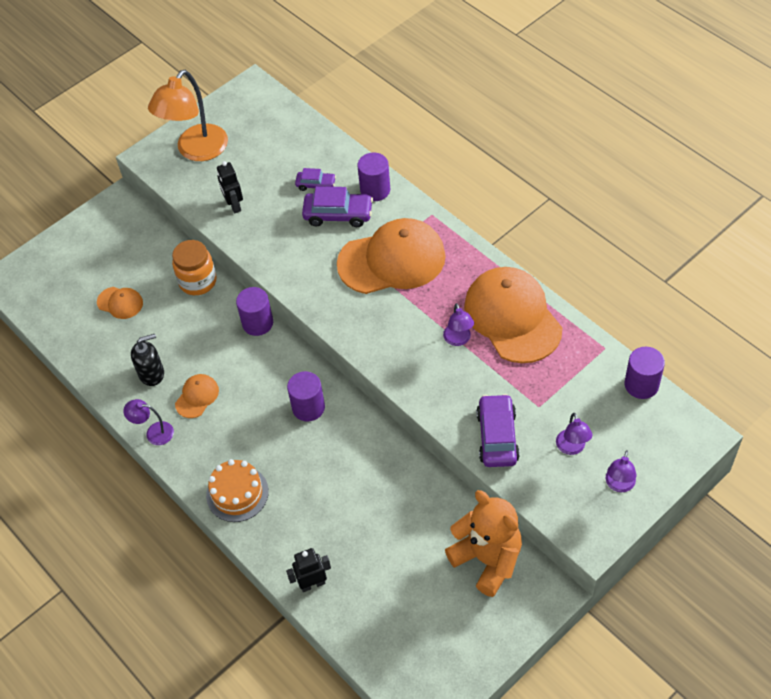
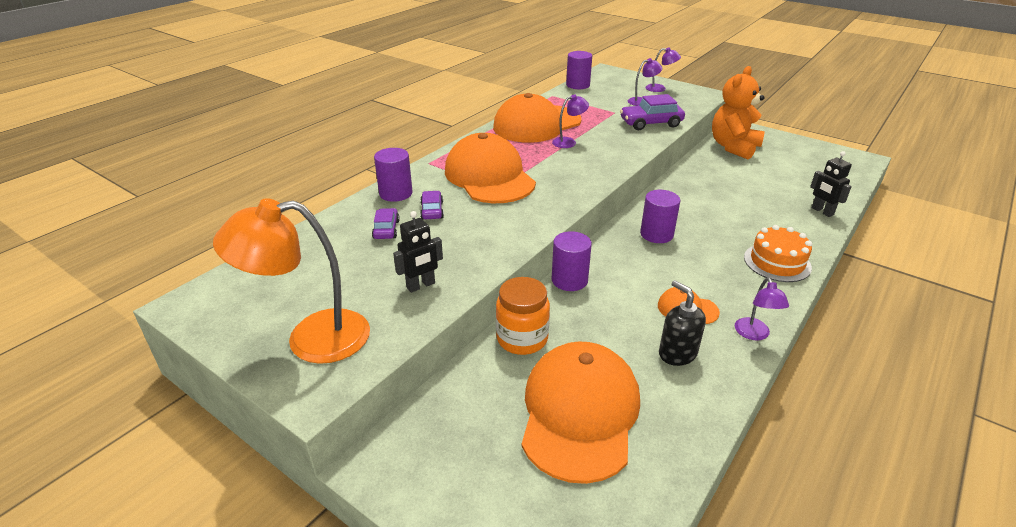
camera: 105 degrees left, 20 degrees down
orange cap [97,287,143,319] -> orange cap [521,341,640,484], size x2.23
orange lamp [148,70,228,161] -> orange lamp turned 150 degrees clockwise [213,198,370,364]
purple car [302,186,373,227] -> purple car [420,191,444,219], size x0.58

